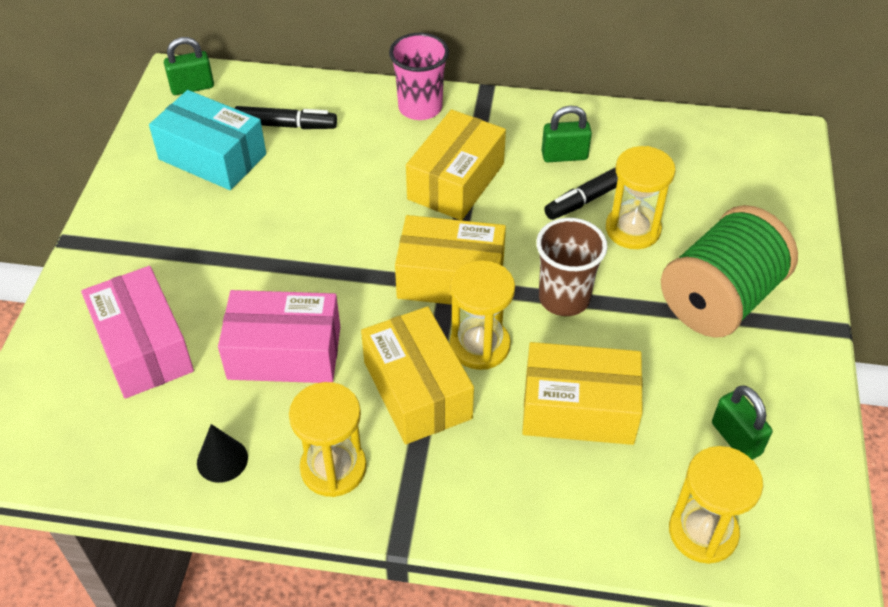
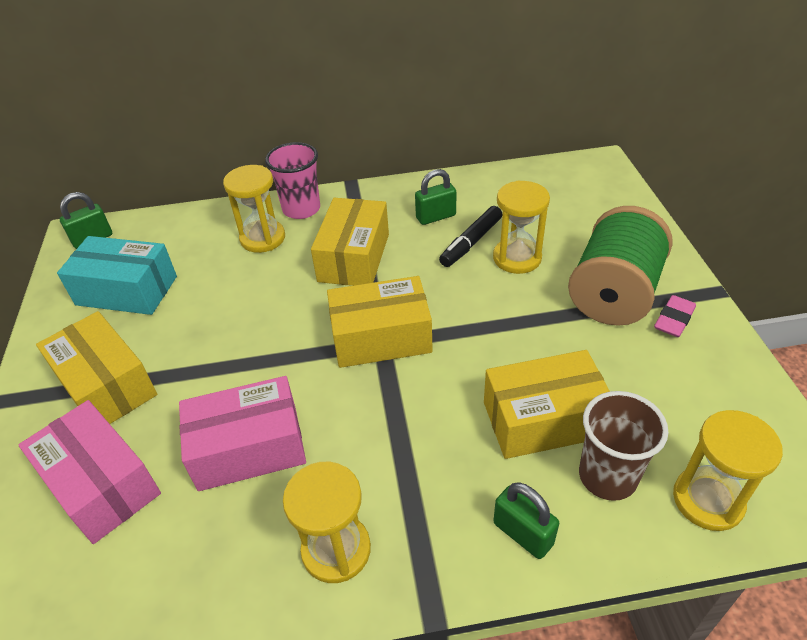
camera: 15 degrees left, 5 degrees down
black cone [197,424,248,483] -> none
black marker [234,106,337,129] -> none
yellow box [361,306,474,444] -> yellow box moved to [36,311,157,424]
yellow hourglass [450,260,515,370] -> yellow hourglass moved to [223,165,285,253]
brown cup [536,218,608,316] -> brown cup moved to [579,391,668,501]
green padlock [712,385,772,460] -> green padlock moved to [493,482,559,559]
none -> pink eraser [654,295,696,337]

